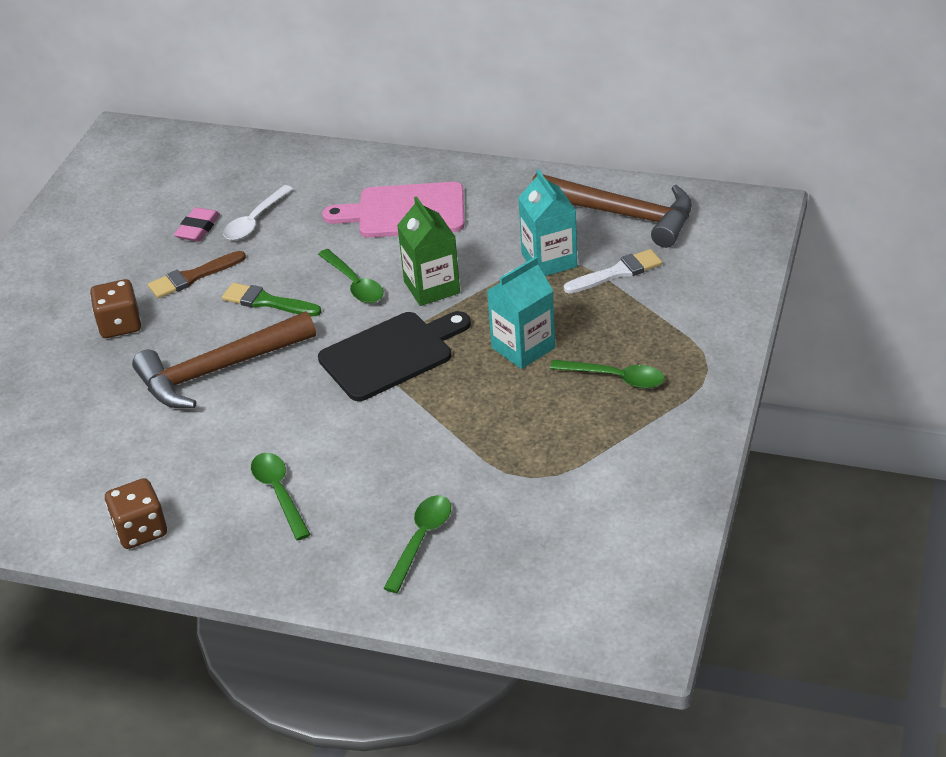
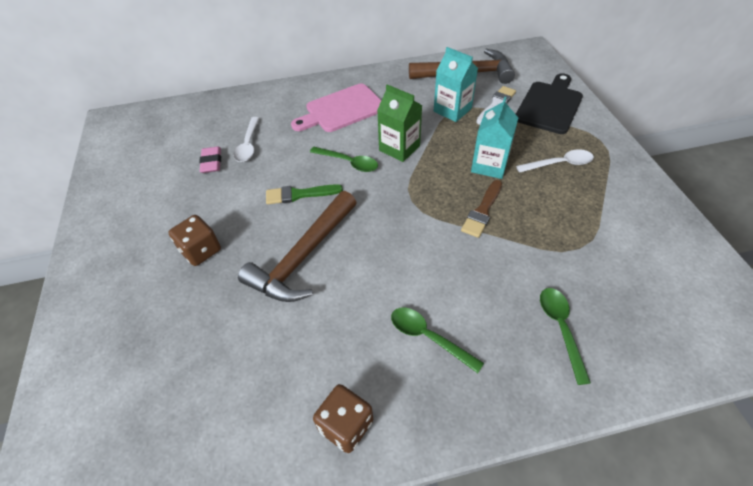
camera: 30 degrees left, 10 degrees up
brown brush [148,251,246,298] -> brown brush moved to [461,180,502,238]
black cutting board [318,311,471,401] -> black cutting board moved to [516,73,583,134]
green spoon [550,360,665,389] -> white spoon [516,149,594,173]

